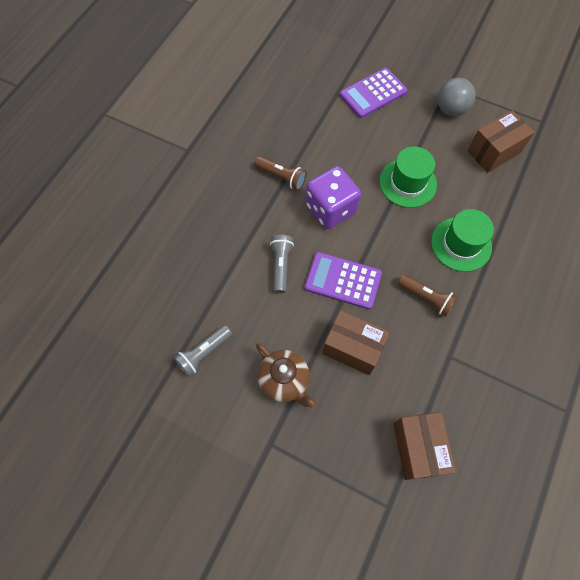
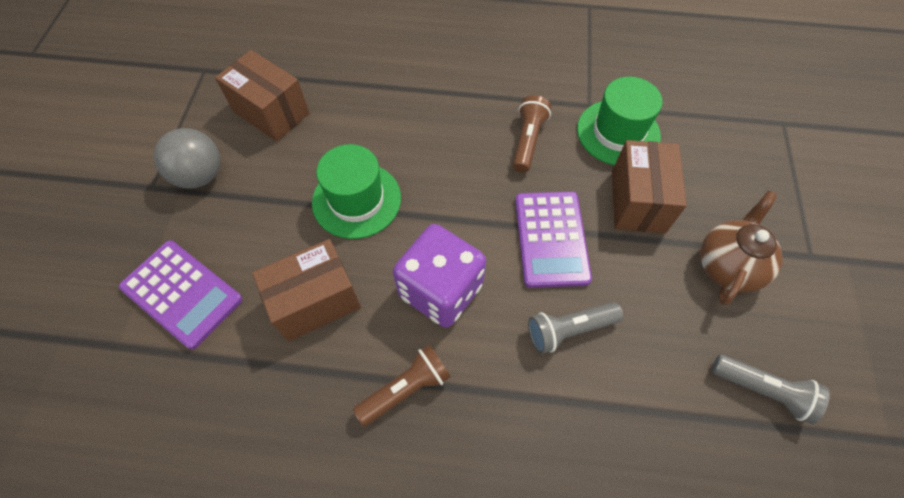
camera: 110 degrees left, 5 degrees down
brown flashlight [255,156,307,190] -> brown flashlight turned 45 degrees clockwise [353,345,451,426]
brown box [393,412,456,480] -> brown box moved to [252,239,361,341]
green hat [431,209,494,272] -> green hat moved to [577,77,662,165]

